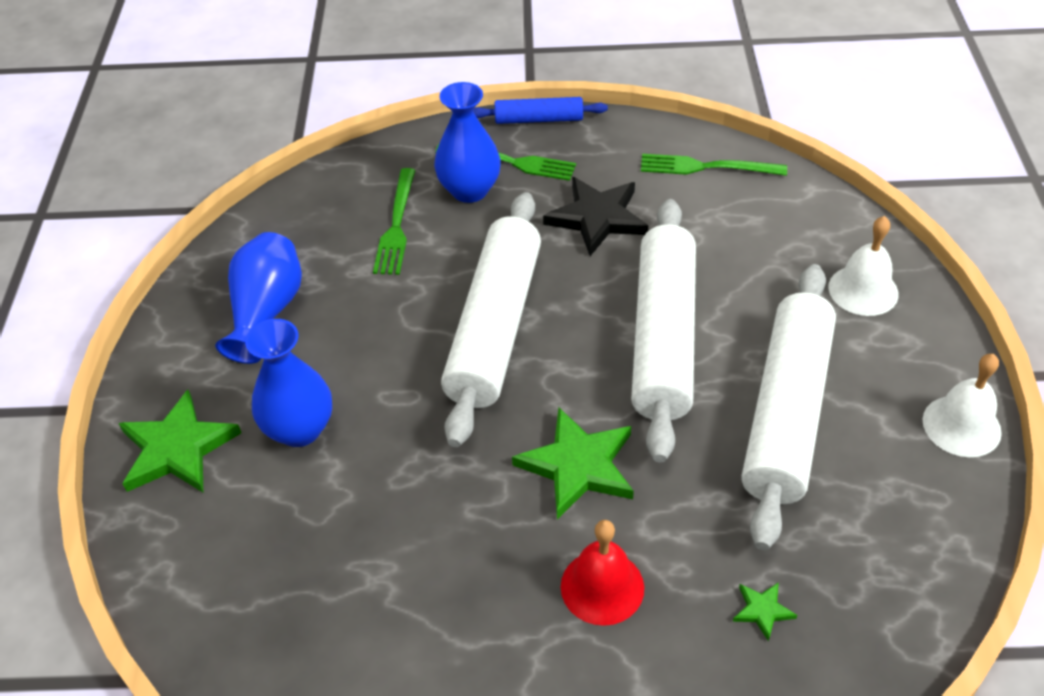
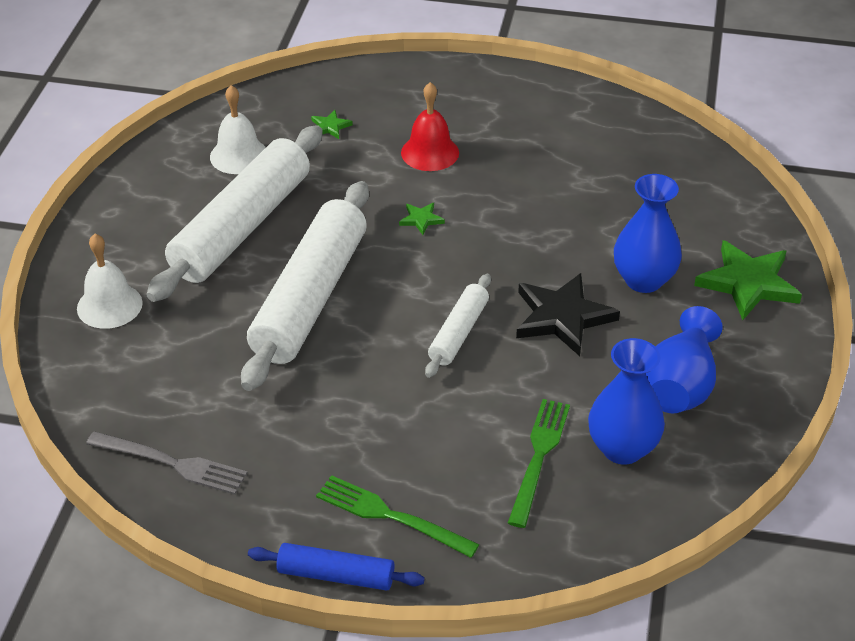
camera: 170 degrees left, 5 degrees down
blue vase [434,82,501,203] -> blue vase moved to [588,338,665,465]
white rolling pin [441,192,541,447] -> white rolling pin [425,274,491,378], size x0.49
green star [512,408,634,519] -> green star [399,203,445,235], size x0.46
black star [543,177,648,256] -> black star moved to [516,273,620,356]
green fork [641,154,787,176] -> grey fork [86,432,247,495]
white bell [923,354,1002,457] -> white bell moved to [210,85,266,174]

